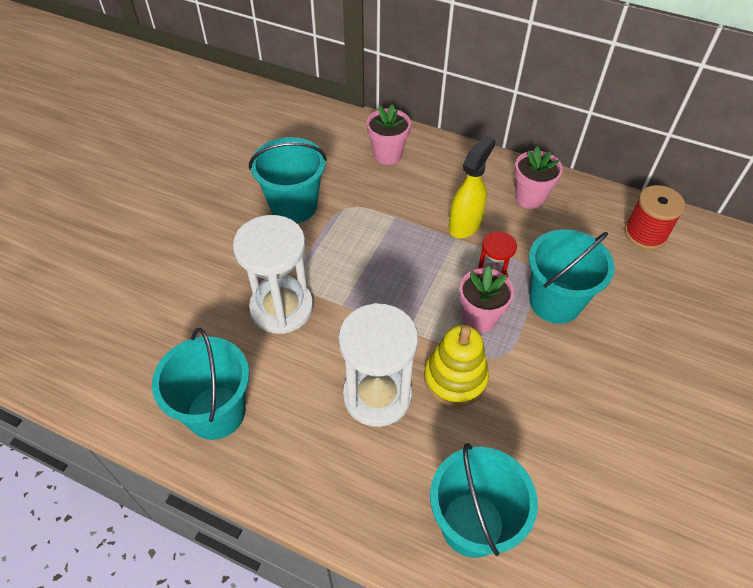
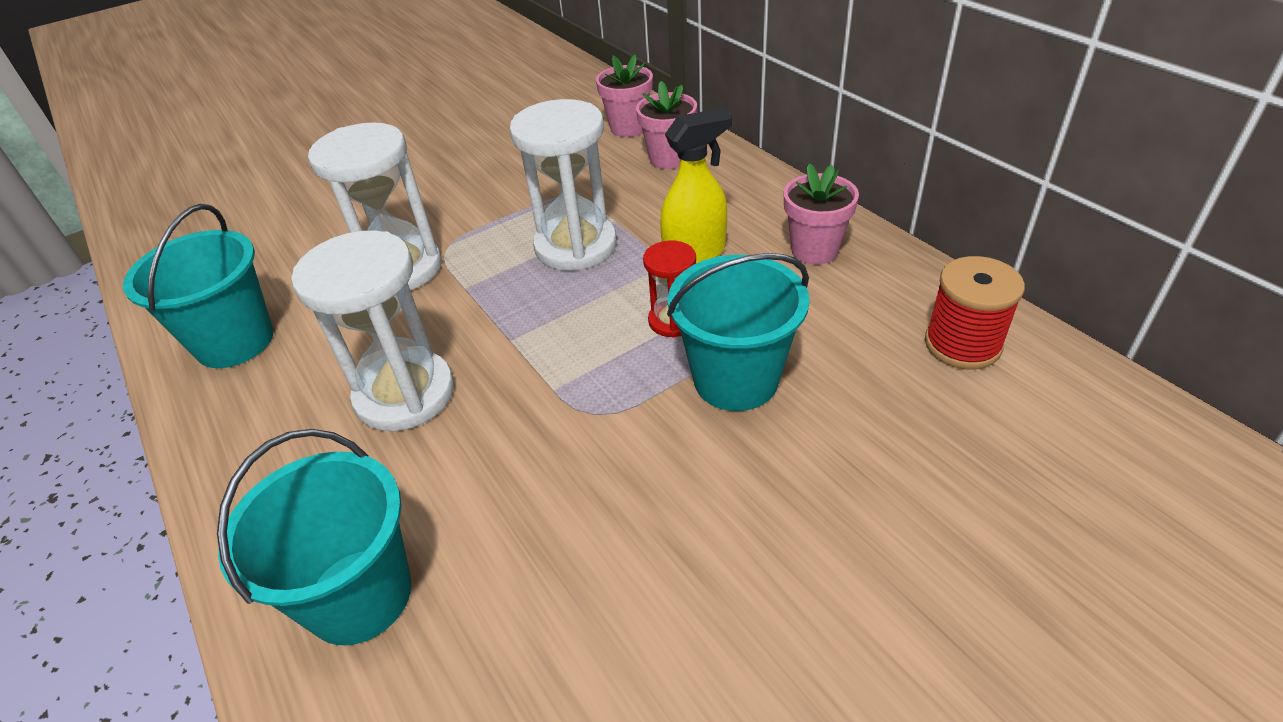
camera: 35 degrees right, 10 degrees down
turquoise bucket [249,137,327,223] -> none
yellow stacking toy [424,325,489,407] -> none
pink flower pot [459,266,514,333] -> pink flower pot moved to [596,55,653,137]
none -> white hourglass [510,99,617,271]

